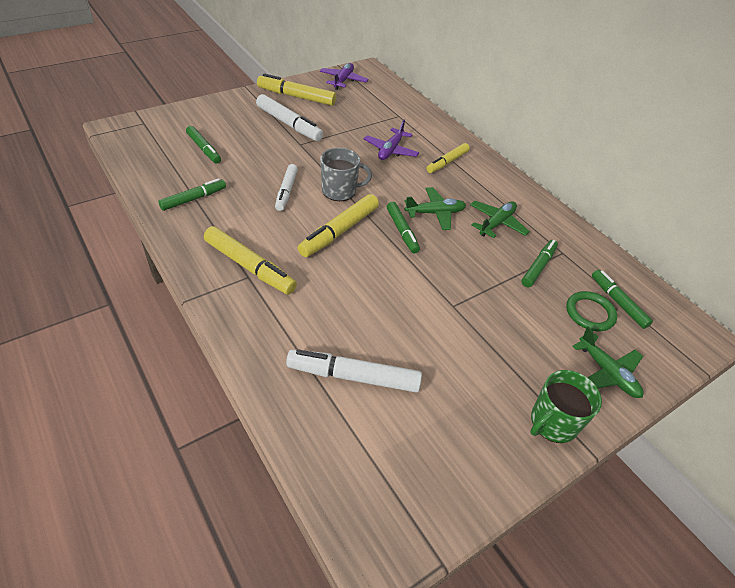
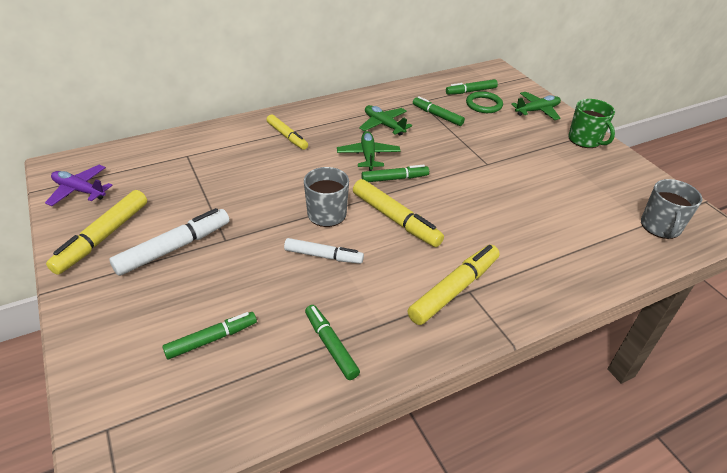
camera: 80 degrees left, 5 degrees down
white marker [286,349,422,392] -> none
purple plane [364,120,419,160] -> none
none -> grey mug [641,179,702,239]

